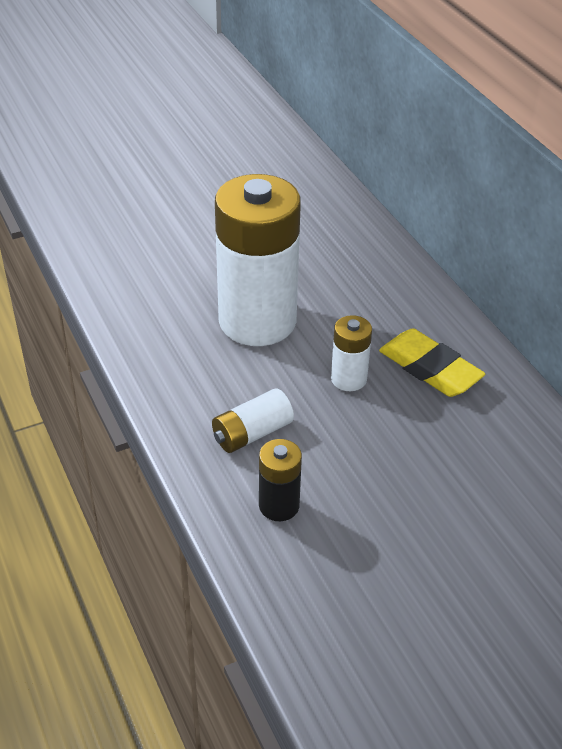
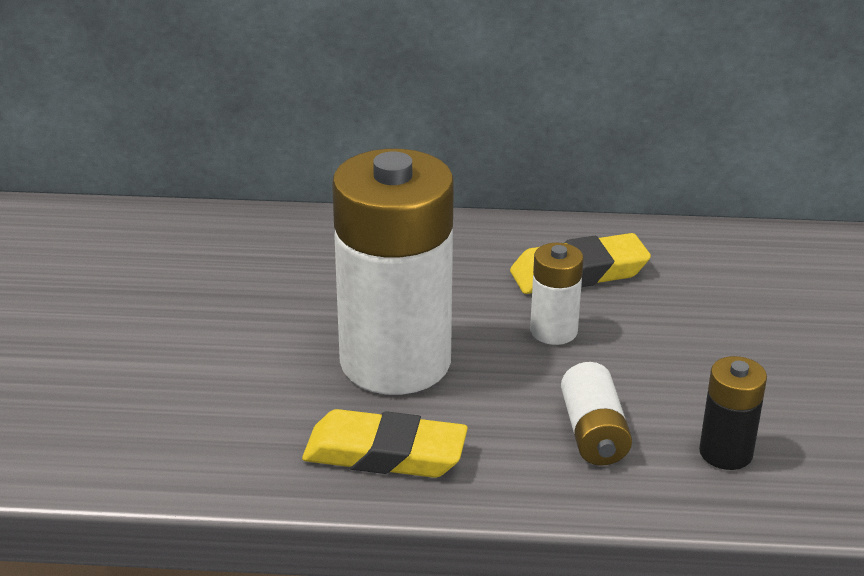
camera: 60 degrees left, 10 degrees down
none -> yellow eraser [302,409,468,478]

